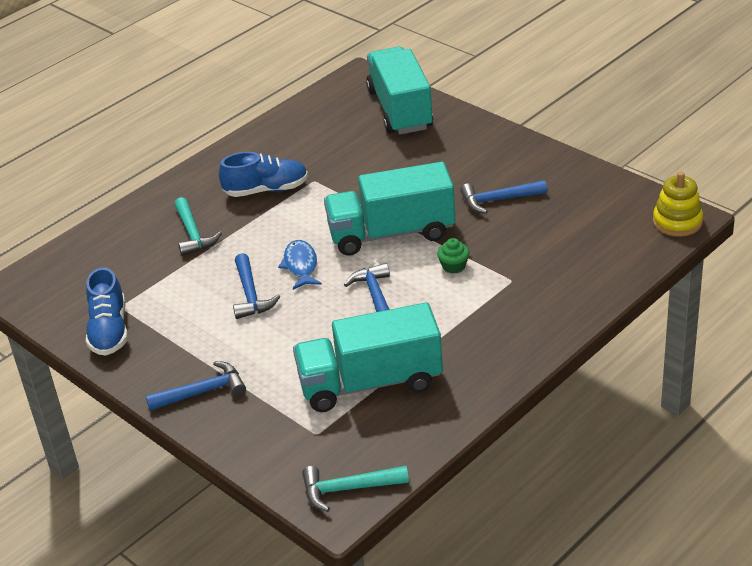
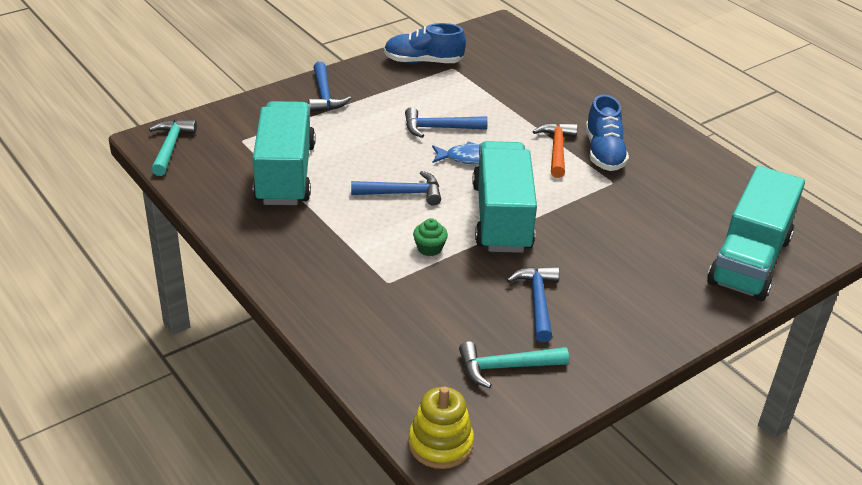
camera: 95 degrees right, 0 degrees up
turquoise hammer [174,197,222,256] -> turquoise hammer moved to [459,341,569,388]
turquoise truck [366,47,433,134] -> turquoise truck turned 120 degrees clockwise [707,166,805,301]
none -> orange hammer [533,122,578,178]

